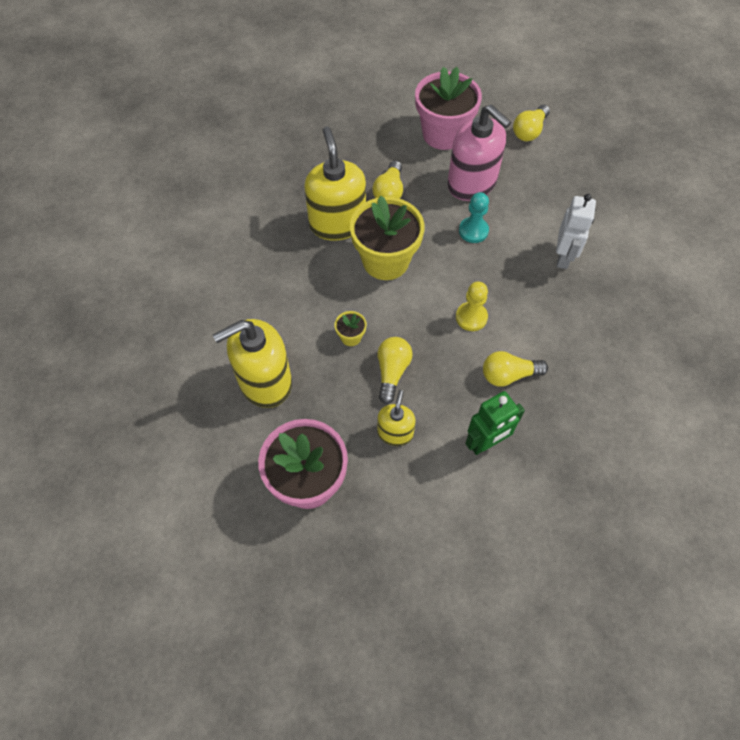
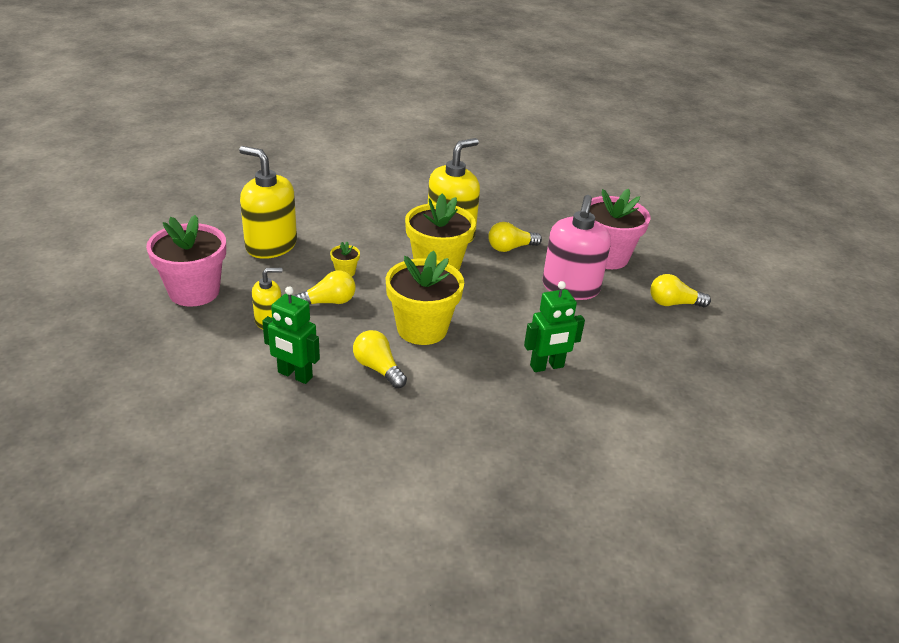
camera: 55 degrees right, 25 degrees down
yellow pawn [456,282,488,331] -> yellow flower pot [386,251,464,345]
turquoise pawn [459,192,489,243] -> none
white robot [556,194,596,269] -> green robot [524,281,585,372]

